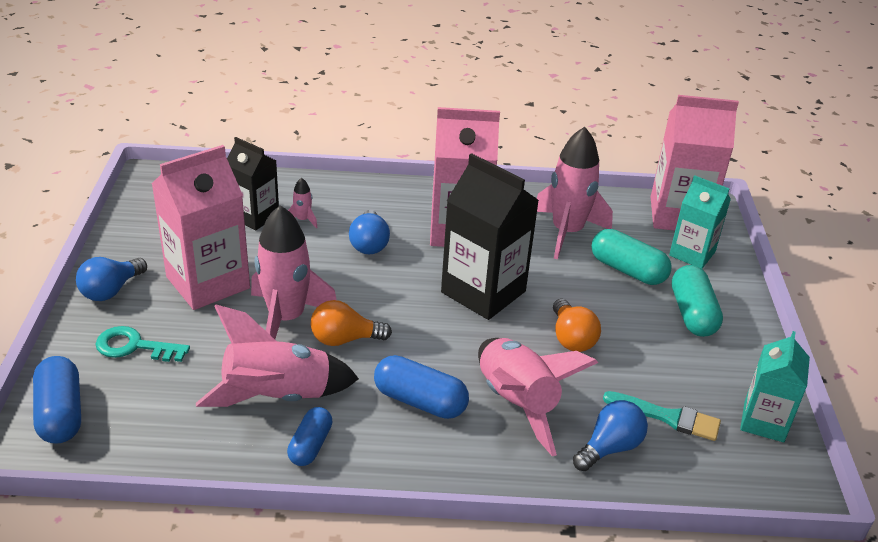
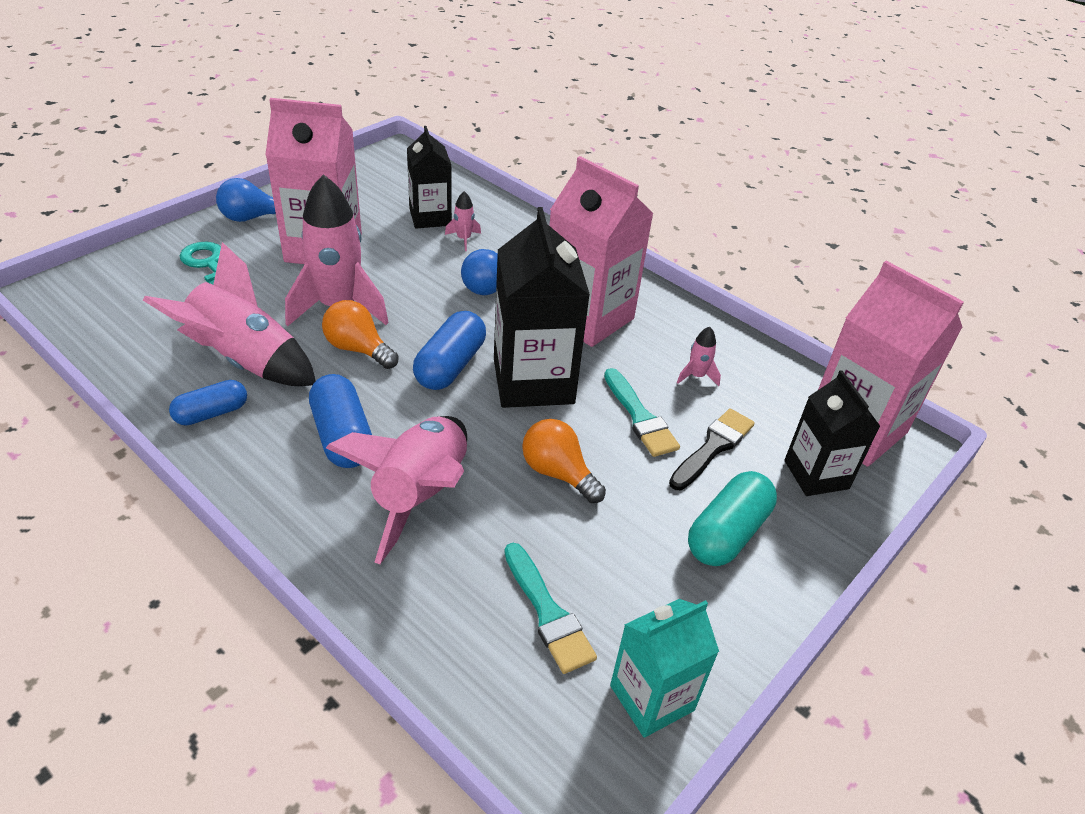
camera: 40 degrees right, 5 degrees up
blue capsule [33,356,81,444] -> blue capsule moved to [413,311,486,390]
pink rocket [537,127,613,260] -> pink rocket [677,327,721,386], size x0.42
orange light bulb [553,299,601,352] -> orange light bulb turned 105 degrees clockwise [522,419,606,503]
blue light bulb [573,400,648,471] -> none
turquoise capsule [591,229,671,285] -> black brush [669,408,755,490]
turquoise carton [669,175,731,269] -> black carton [784,370,881,496]
none -> turquoise brush [604,368,680,457]

